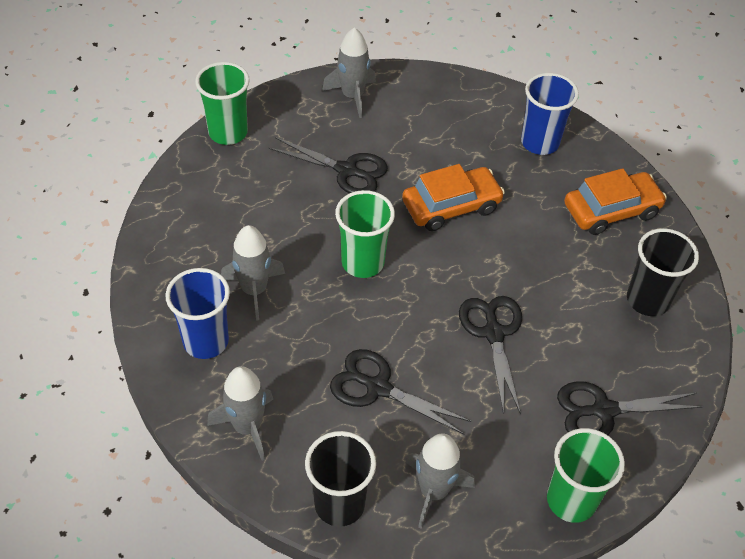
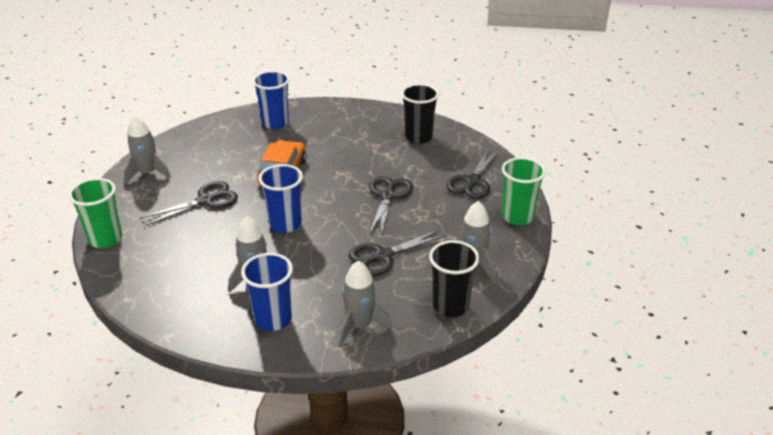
camera: 55 degrees left, 15 degrees down
green cup [335,190,395,278] -> blue cup [259,164,303,233]
black scissors [459,296,522,415] -> black scissors turned 75 degrees clockwise [369,176,413,236]
orange car [564,168,667,235] -> none

